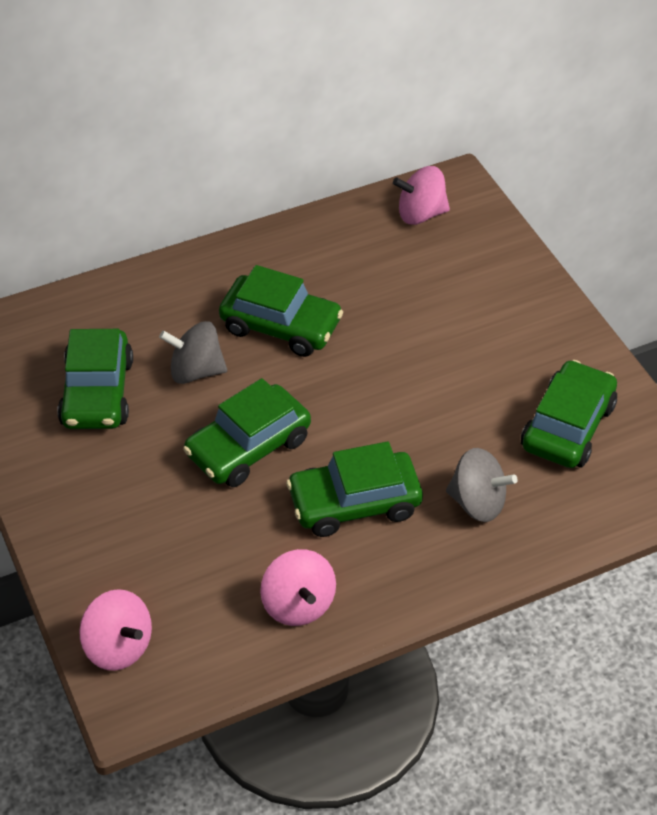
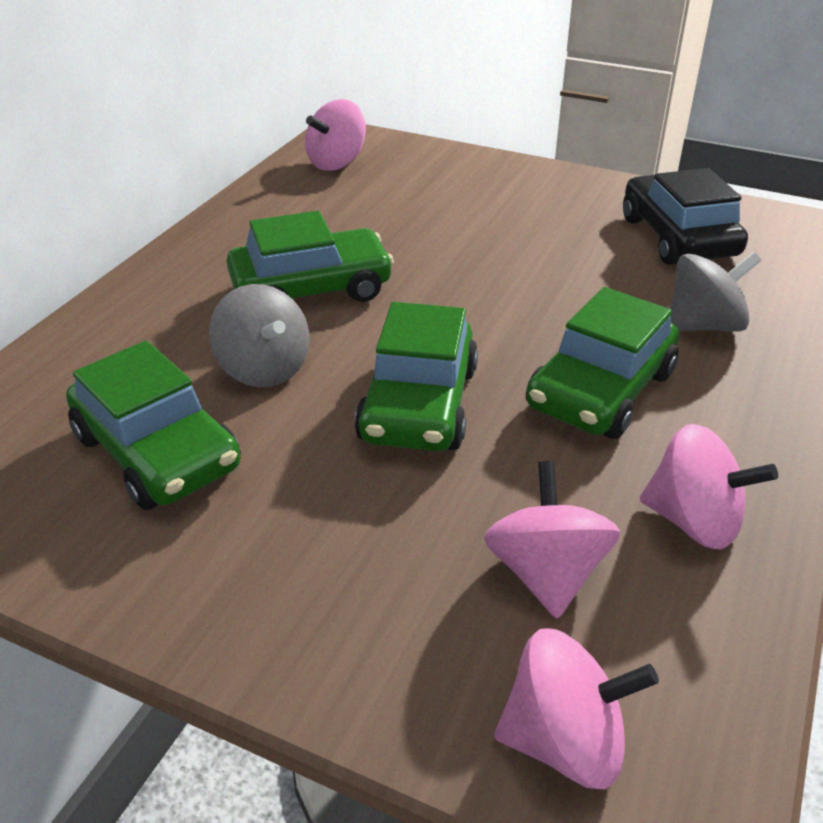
camera: 40 degrees left, 10 degrees down
grey spinning top [159,321,227,384] -> grey spinning top turned 90 degrees counterclockwise [209,284,310,387]
green car [521,360,617,468] -> black car [623,168,748,265]
none -> pink spinning top [484,461,620,619]

